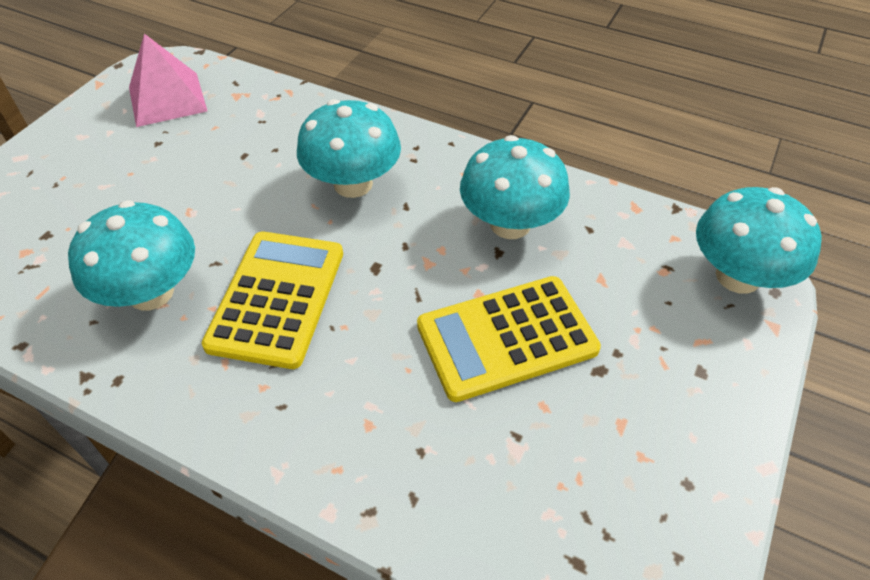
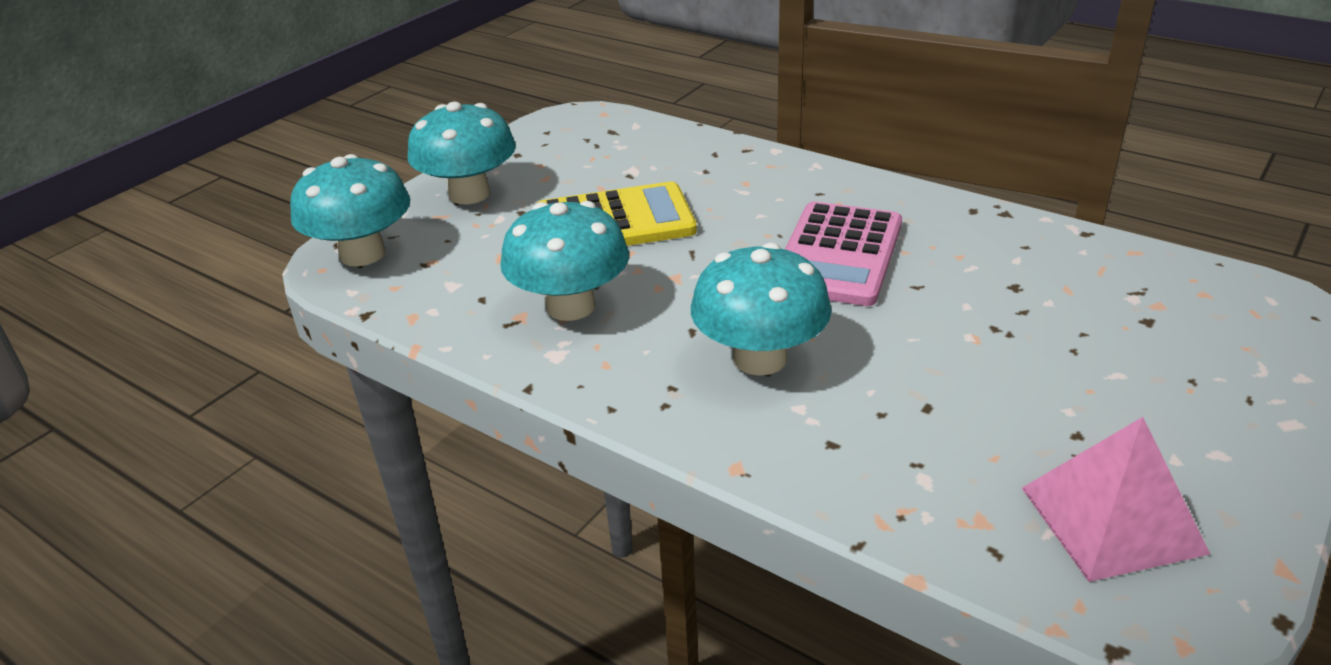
camera: 170 degrees left, 15 degrees down
turquoise mushroom [68,200,195,310] -> turquoise mushroom moved to [408,102,516,204]
yellow calculator [202,232,343,369] -> pink calculator [785,202,902,306]

